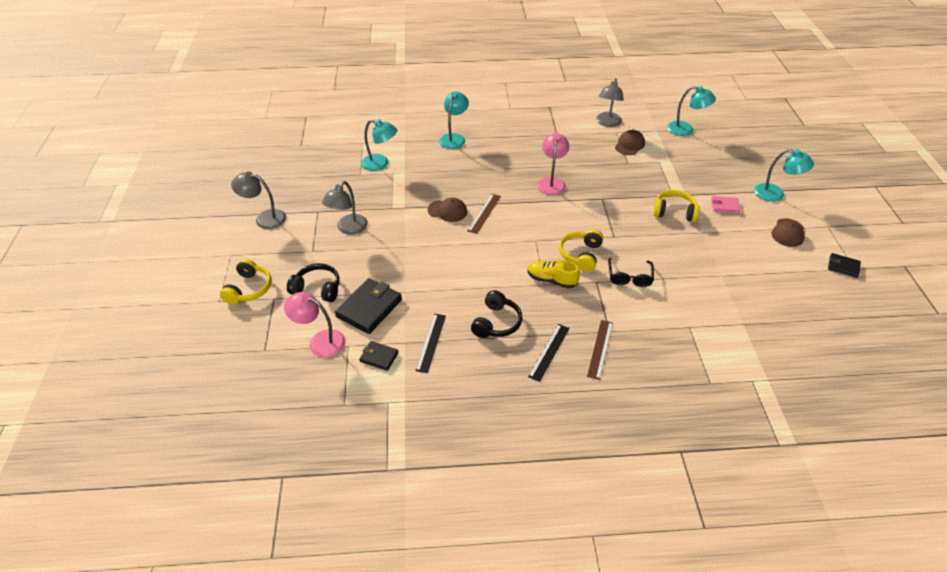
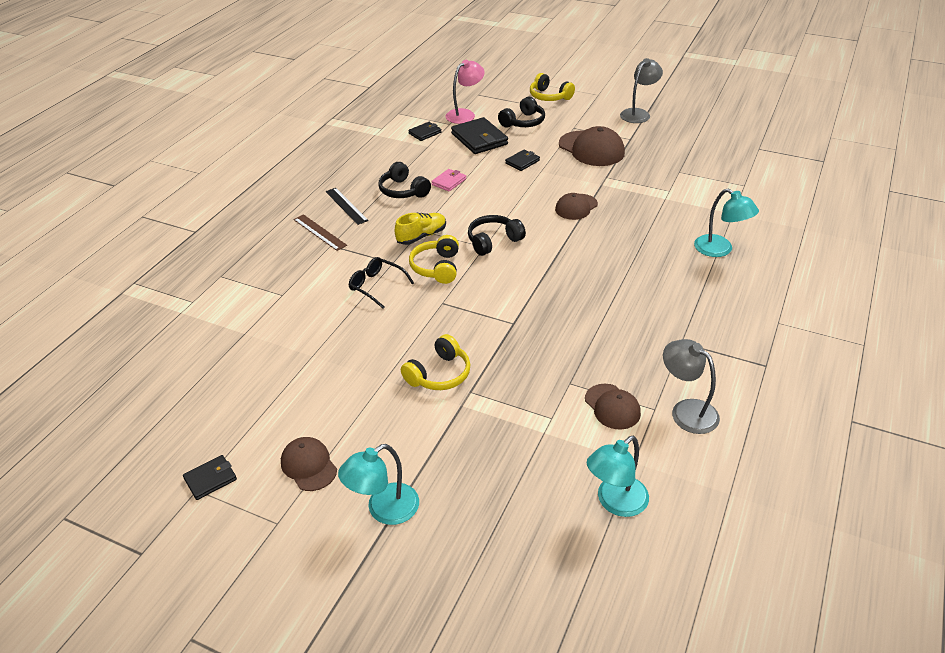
camera: 120 degrees right, 5 degrees down
grey lamp [322,181,368,235] -> brown cap [559,126,625,166]
turquoise lamp [361,119,397,171] -> none
black ruler [415,314,446,373] -> none
brown ruler [467,194,501,234] -> none
pink lamp [537,133,569,195] -> none
yellow headphones [559,229,603,272] -> yellow headphones turned 135 degrees counterclockwise [409,235,459,284]
pink wallet [711,196,740,214] -> pink wallet moved to [431,169,466,192]
none -> black headphones [468,215,526,256]
none -> black wallet [505,149,540,171]

